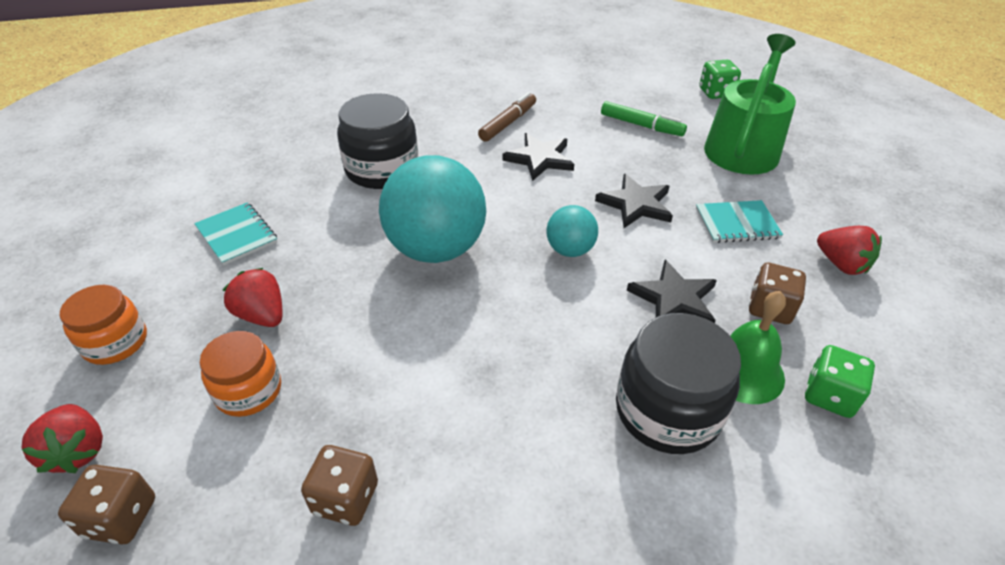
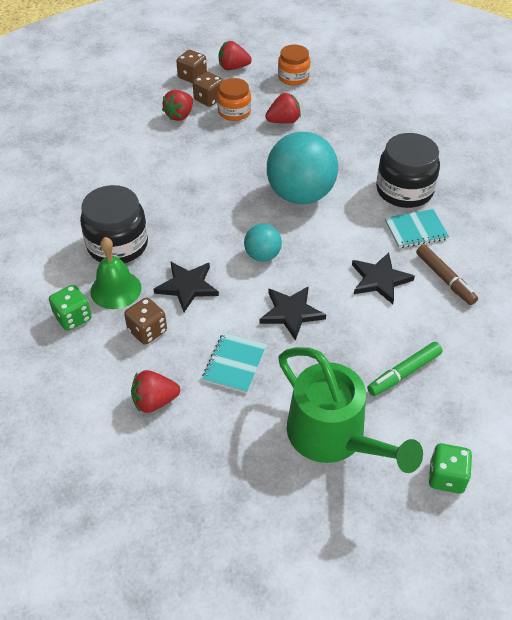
camera: 115 degrees right, 5 degrees up
turquoise notebook [194,202,277,265] -> turquoise notebook moved to [385,209,449,248]
brown dice [301,445,378,526] -> brown dice moved to [193,72,223,107]
none -> red strawberry [162,90,193,121]

